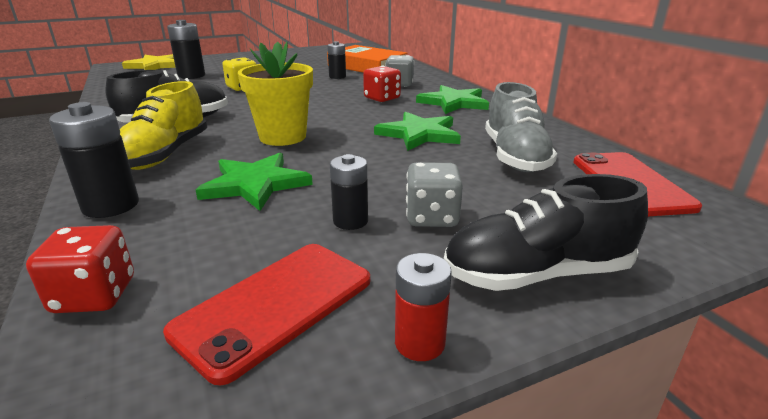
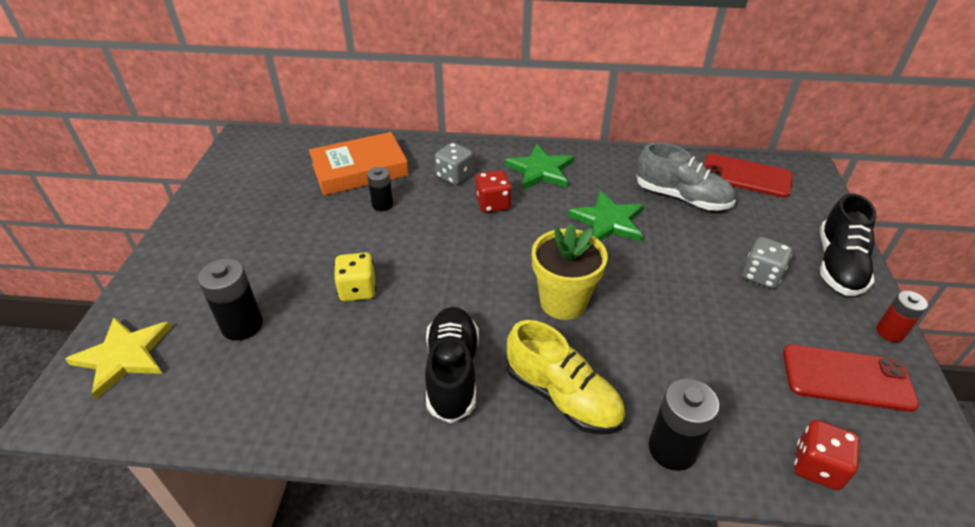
camera: 60 degrees left, 15 degrees up
red phone [163,244,370,386] -> red phone turned 60 degrees counterclockwise [783,344,919,412]
green star [196,153,313,211] -> none
black battery [330,154,368,230] -> none

